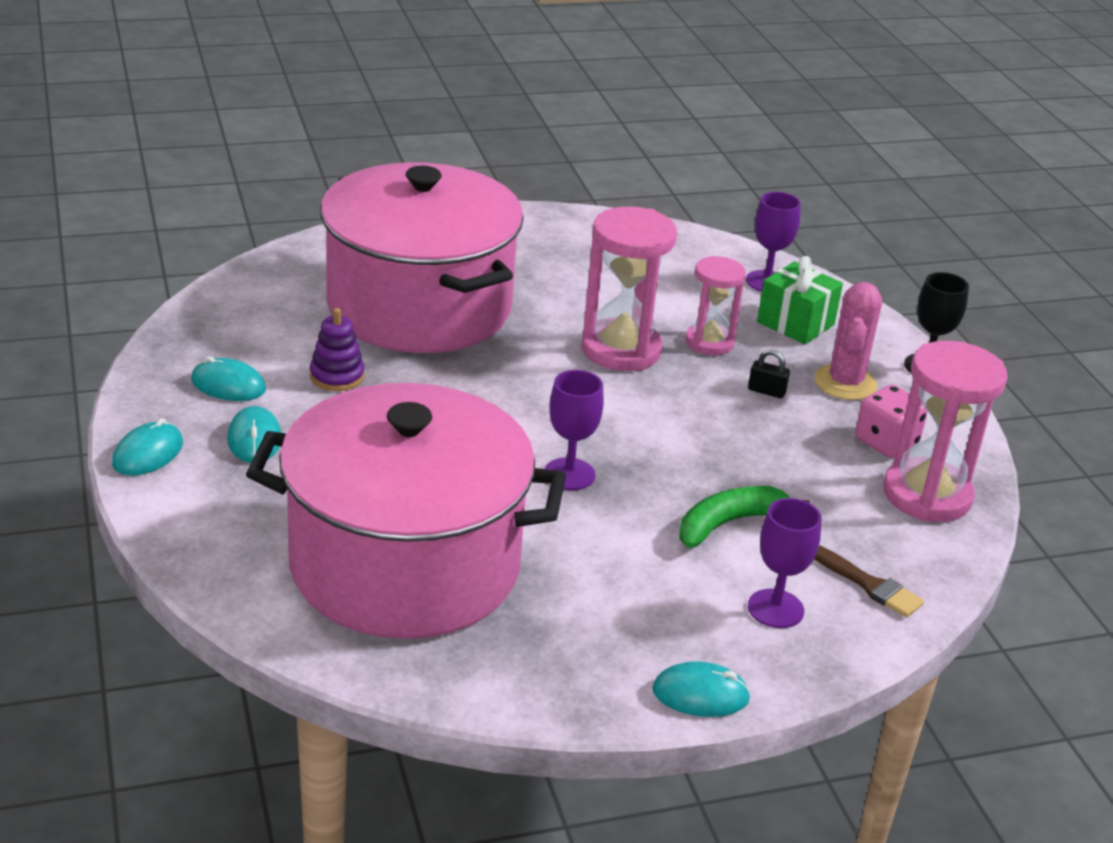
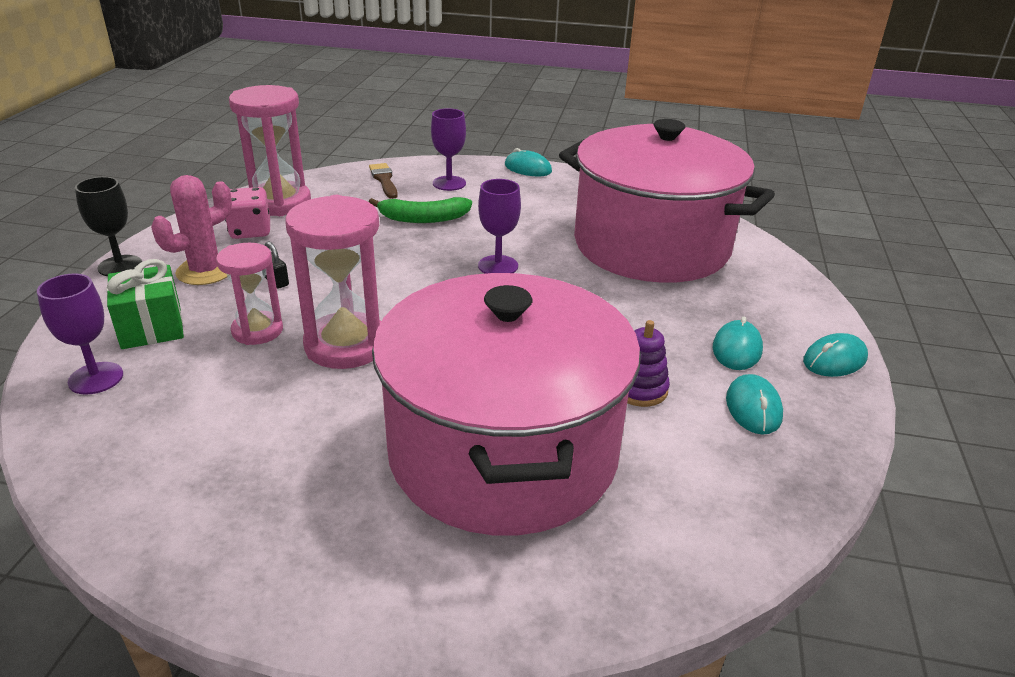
camera: 150 degrees left, 0 degrees up
turquoise mouse [191,356,266,401] -> turquoise mouse turned 45 degrees clockwise [726,374,783,435]

